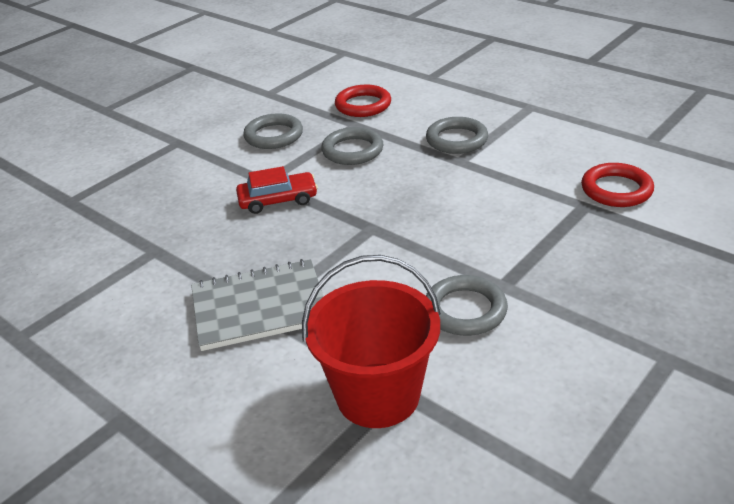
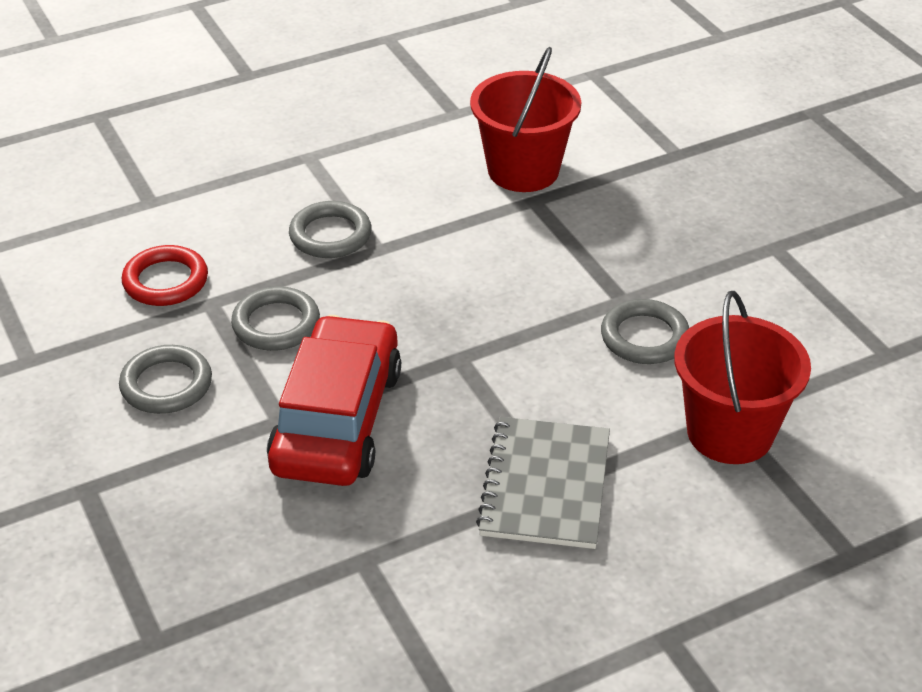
camera: 70 degrees left, 5 degrees up
red car [236,166,318,214] -> red car [267,315,401,486], size x1.93
red ring [581,163,654,207] -> red bucket [470,47,581,192]

